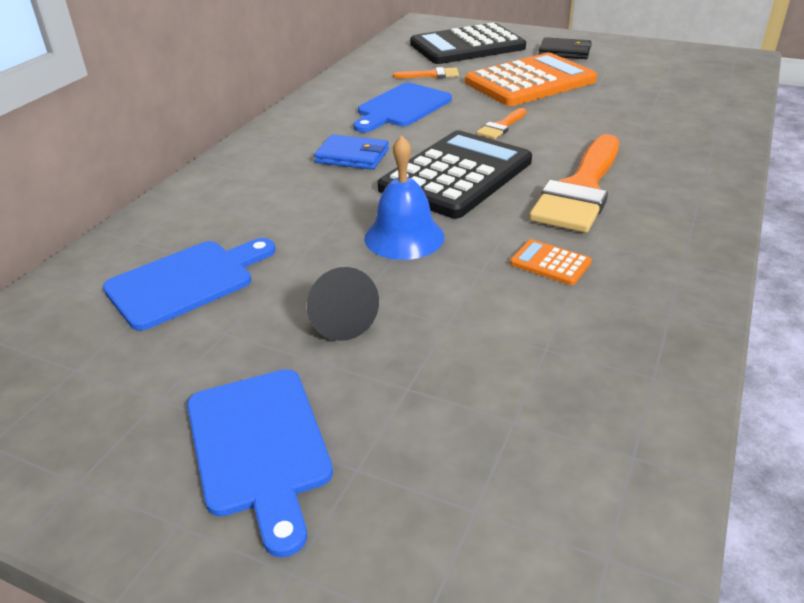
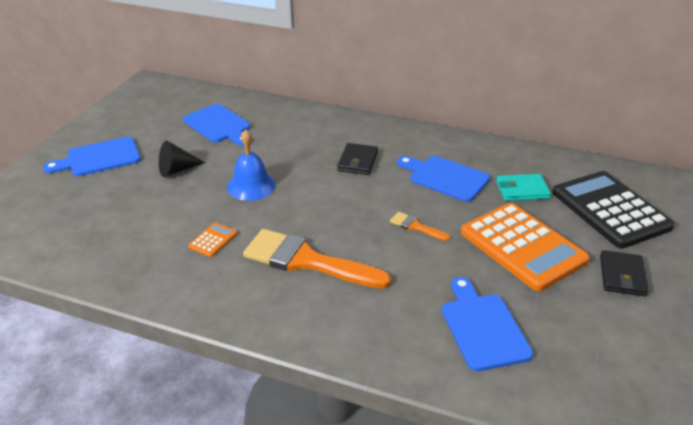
camera: 85 degrees right, 0 degrees up
blue wallet [314,134,389,170] -> black wallet [337,143,378,175]
black calculator [378,130,532,218] -> none
orange brush [393,67,459,78] -> turquoise wallet [496,174,551,201]
none -> blue cutting board [442,277,533,371]

